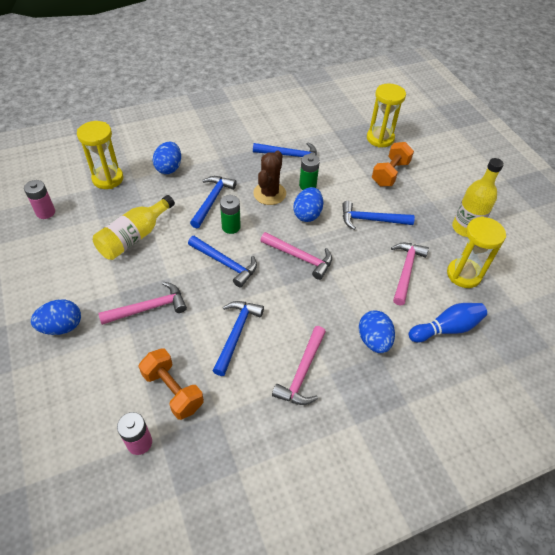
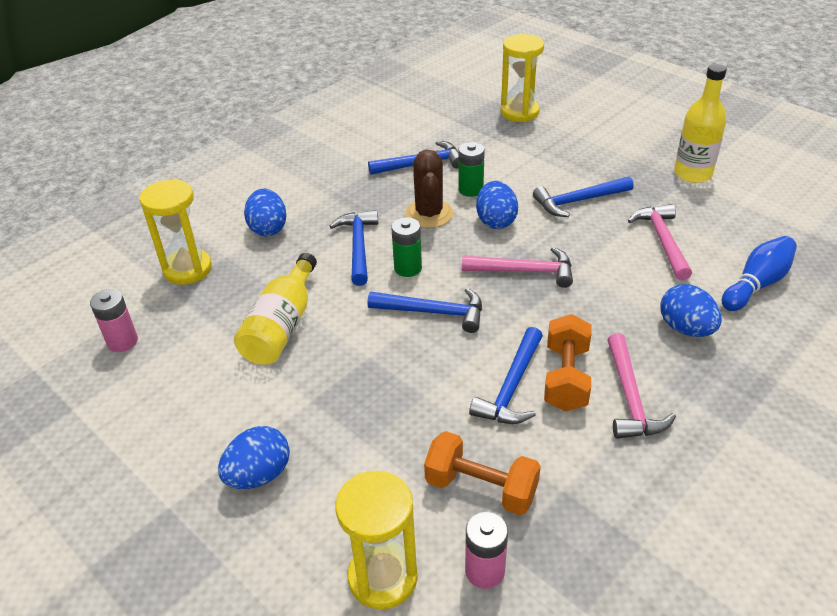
camera: 20 degrees left, 10 degrees down
pink hammer [99,282,187,325] -> none
blue hammer [213,301,264,376] -> blue hammer turned 150 degrees counterclockwise [469,327,543,424]
orange dumbbell [372,142,414,186] -> orange dumbbell moved to [544,314,592,411]
yellow hourglass [447,216,506,288] -> yellow hourglass moved to [335,471,418,609]

